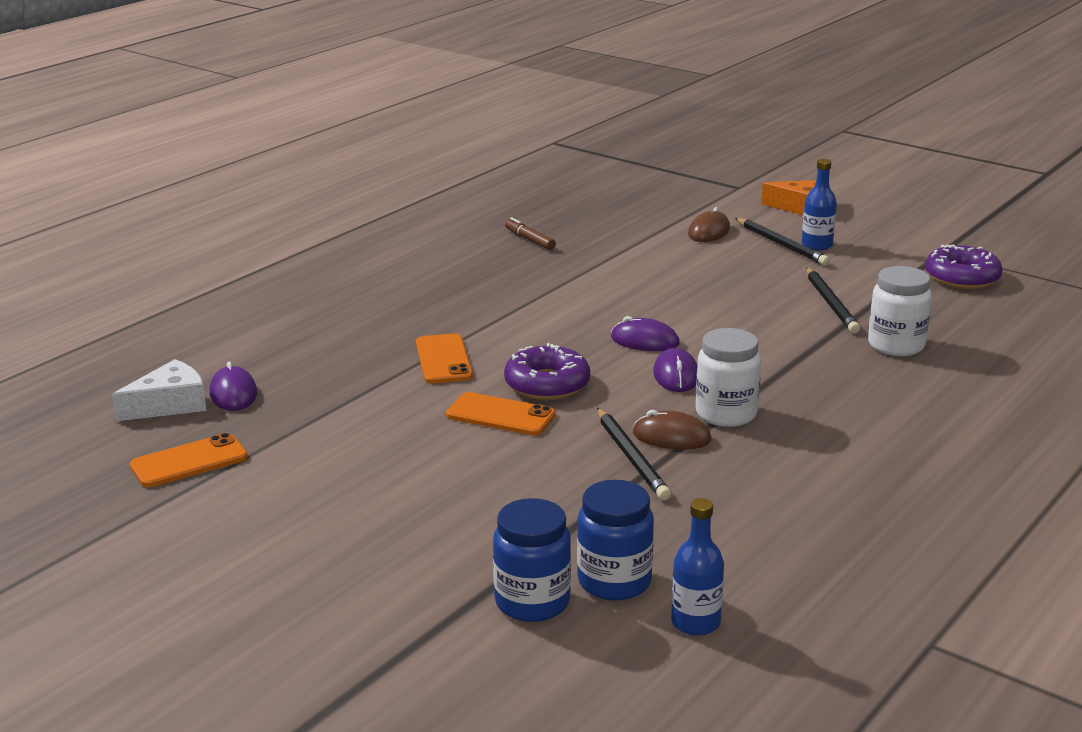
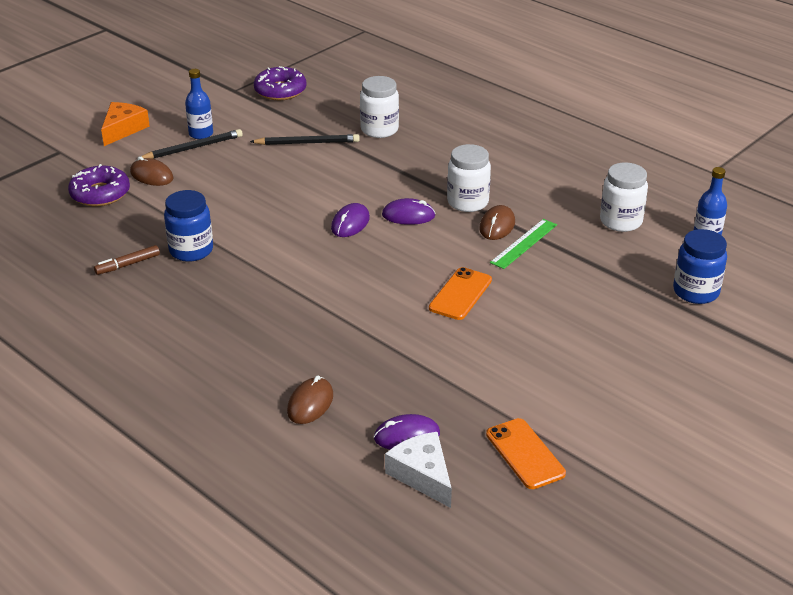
camera: 85 degrees left, 10 degrees up
orange phone [416,333,473,384] -> none
purple donut [504,343,590,400] -> purple donut moved to [68,164,130,206]
blue jar [577,480,654,601] -> blue jar moved to [164,190,213,262]
black pencil [597,408,671,500] -> green ruler [490,219,557,269]
none -> brown mouse [287,376,333,424]
none -> white jar [600,162,648,232]

